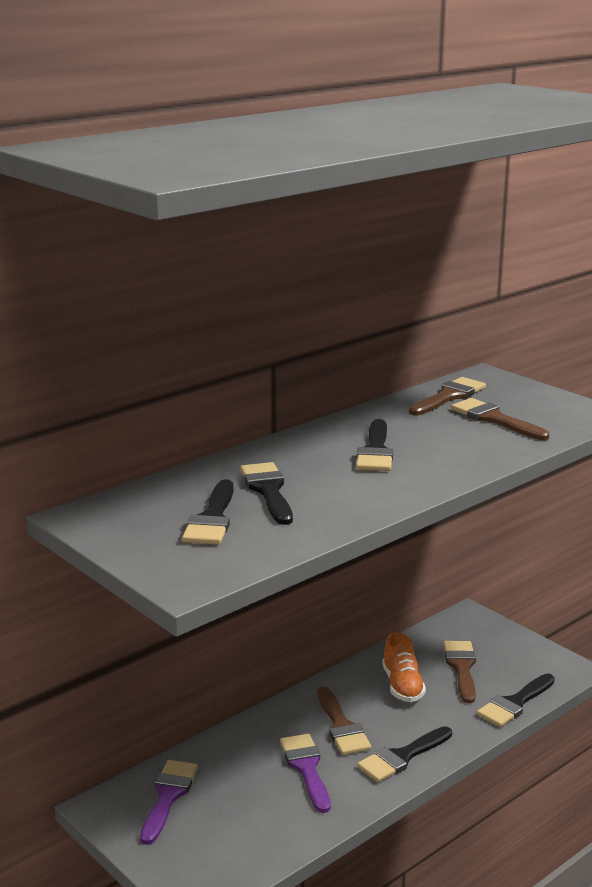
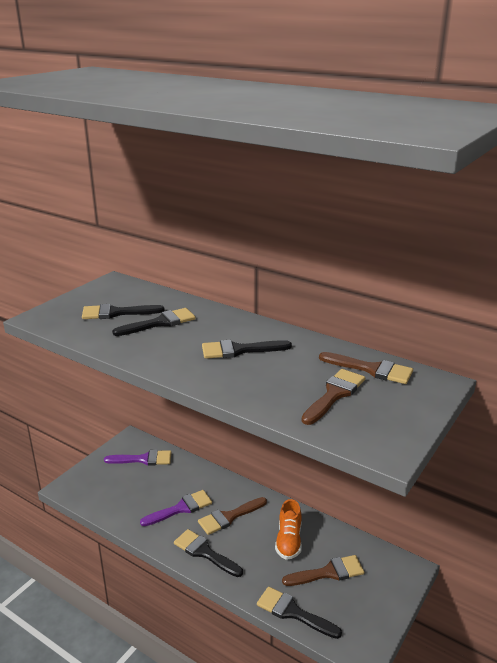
camera: 75 degrees right, 5 degrees up
orange shoe [382,632,426,702] -> orange shoe turned 60 degrees counterclockwise [275,499,302,560]

